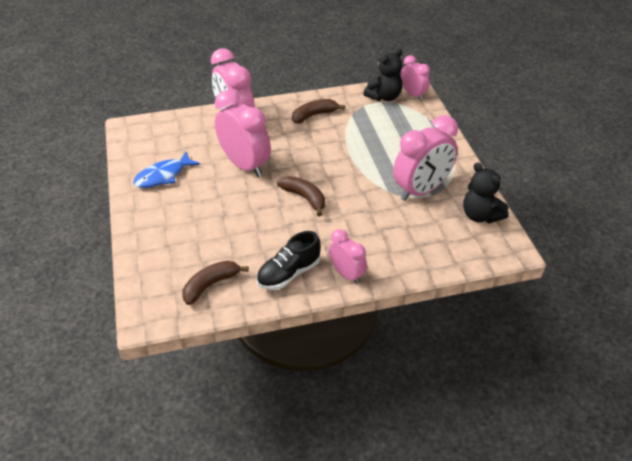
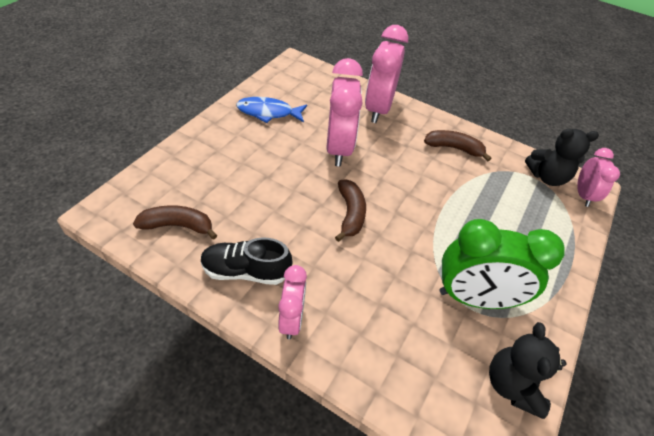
camera: 40 degrees right, 5 degrees up
pink clock [393,115,458,201] -> green clock [440,219,565,309]

